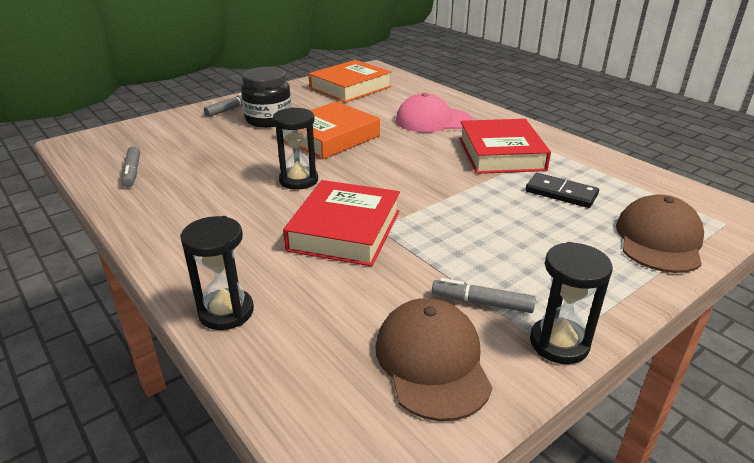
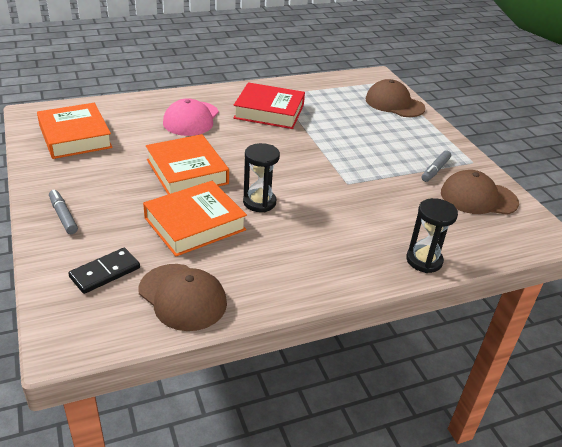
camera: 75 degrees left, 5 degrees up
grey marker [122,146,140,187] -> brown cap [139,264,227,331]
black jar [241,67,292,128] -> none
red book [283,180,400,266] -> none
black domino [525,173,599,208] -> black domino moved to [68,248,140,294]
black hourglass [530,242,613,364] -> none
none -> orange book [143,180,247,256]

